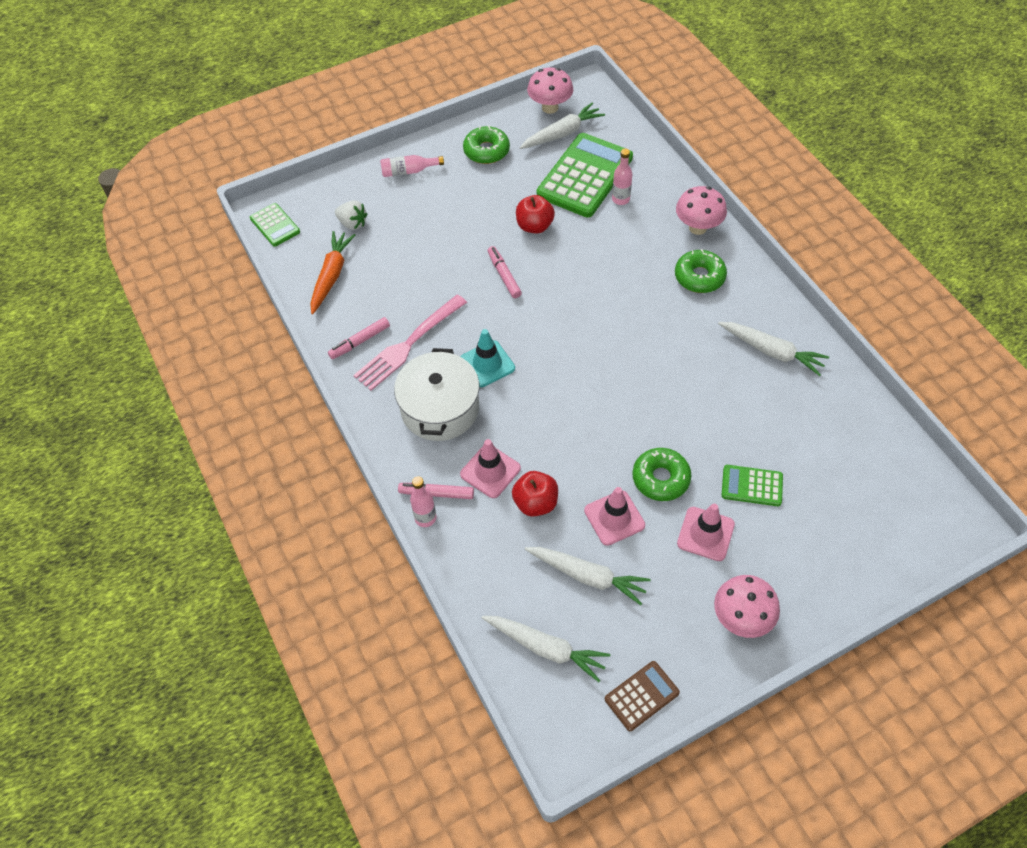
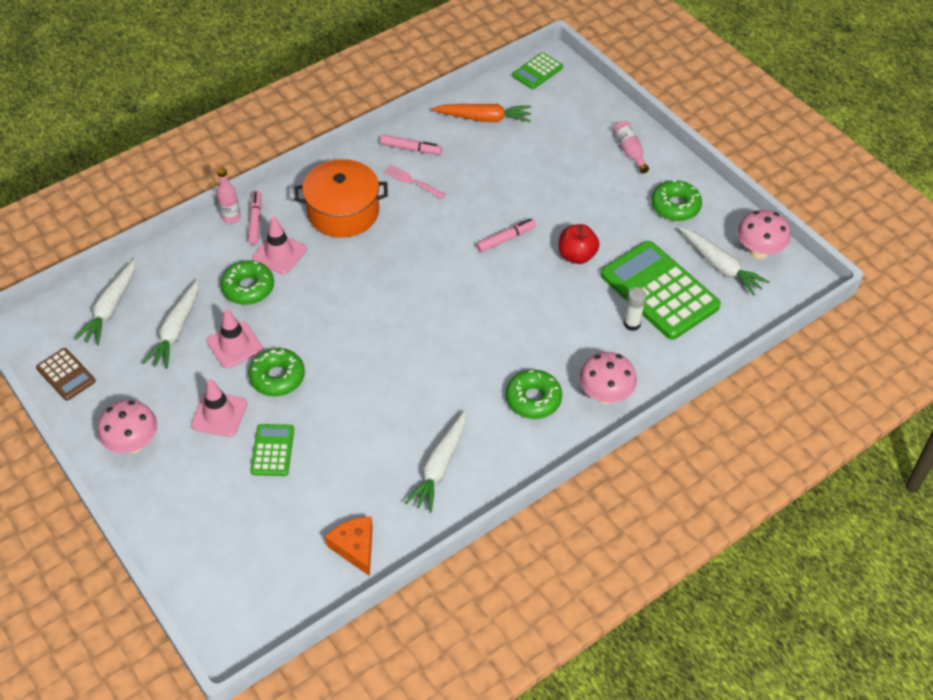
camera: 80 degrees right, 5 degrees down
pink marker [328,317,390,359] -> pink marker turned 150 degrees clockwise [380,135,442,155]
white strawberry [335,200,367,230] -> none
pink fork [354,294,467,391] -> pink fork [383,164,446,199], size x0.54
white pot [394,348,479,441] -> orange pot [295,159,388,238]
turquoise traffic cone [460,329,515,387] -> none
red apple [512,471,558,517] -> green donut [221,260,274,305]
green calculator [537,133,633,218] -> green calculator turned 150 degrees counterclockwise [601,241,721,340]
pink bottle [612,149,632,205] -> white glue stick [624,287,646,331]
none -> orange cheese [325,517,373,576]

